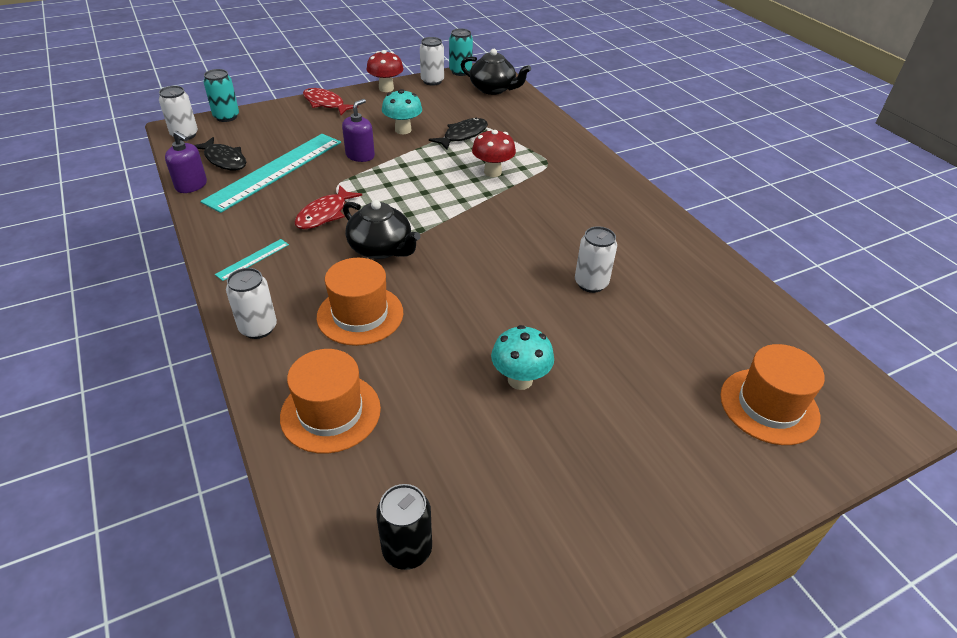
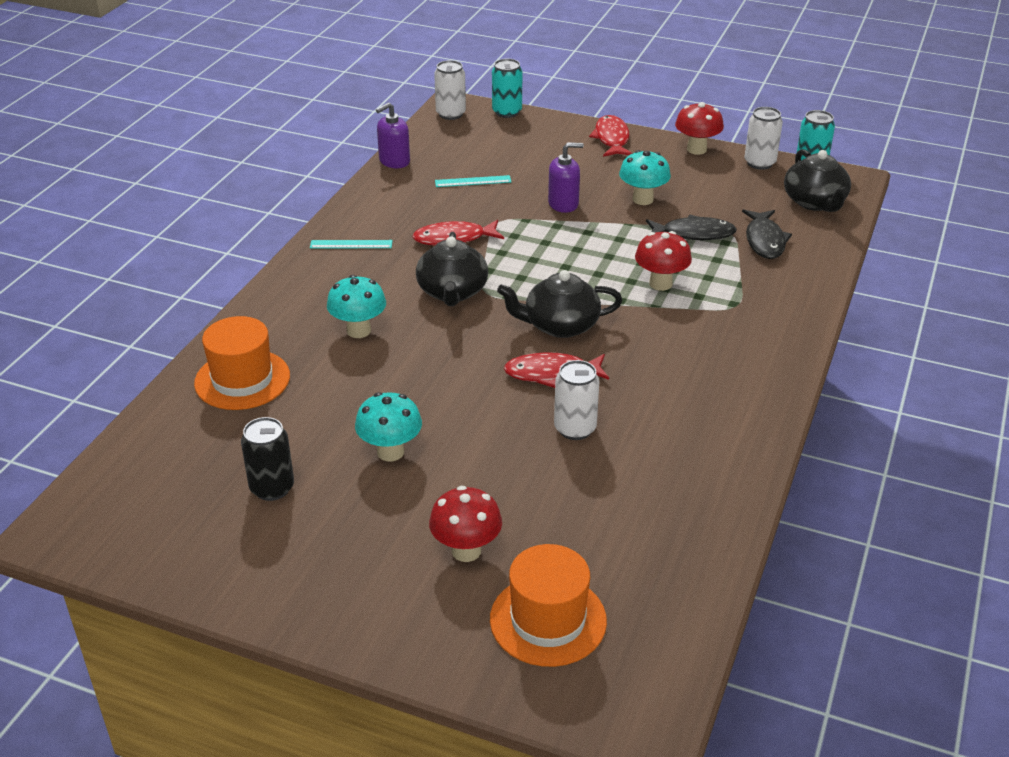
camera: 50 degrees right, 5 degrees down
purple soap dispenser [165,131,207,193] -> purple soap dispenser turned 60 degrees clockwise [376,102,410,168]
black fish [194,137,247,170] -> black fish moved to [742,209,792,259]
turquoise ruler [200,134,341,213] -> turquoise ruler [435,175,511,187], size x0.41
white can [226,268,277,339] -> none
orange hat [317,258,403,346] -> turquoise mushroom [327,275,386,338]
black can [376,484,432,570] -> black can moved to [241,417,294,501]
none -> red mushroom [429,486,502,562]
none -> black teapot [497,270,623,338]
none -> red fish [504,352,609,388]

